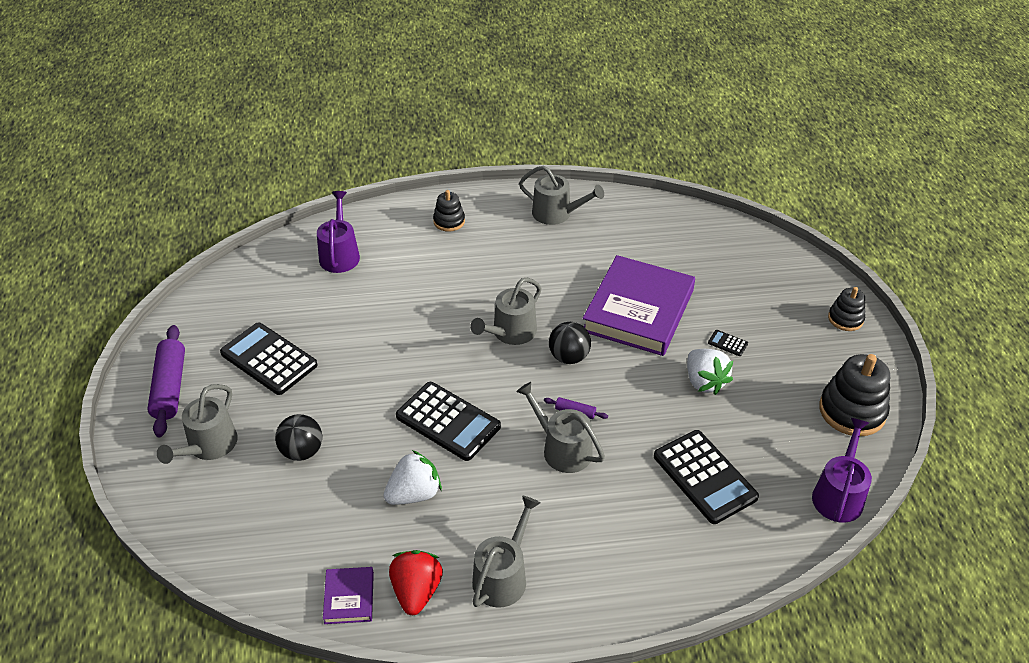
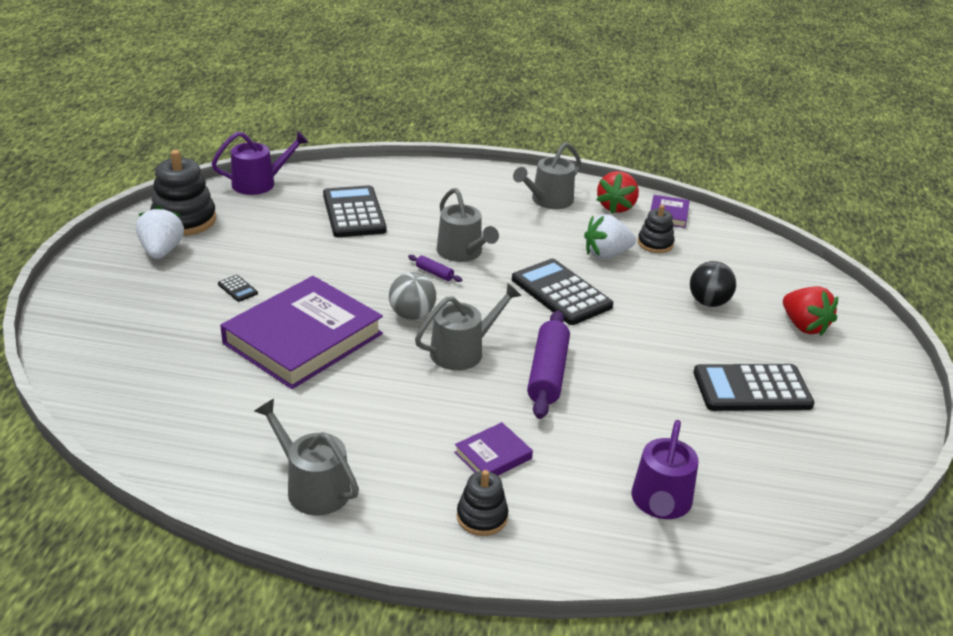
camera: 165 degrees left, 10 degrees down
purple rolling pin [147,325,185,438] -> purple rolling pin moved to [527,310,570,419]
grey watering can [157,384,238,464] -> red strawberry [783,286,838,336]
black calculator [220,323,318,395] -> black calculator turned 120 degrees clockwise [693,364,815,411]
black ball [549,322,591,364] -> grey ball [389,272,436,320]
white strawberry [687,349,733,395] -> white strawberry moved to [136,206,184,259]
purple watering can [812,418,872,523] -> purple watering can turned 150 degrees counterclockwise [212,131,309,195]
black stacking toy [828,287,865,331] -> black stacking toy moved to [638,205,675,253]
none -> purple book [454,422,533,476]

